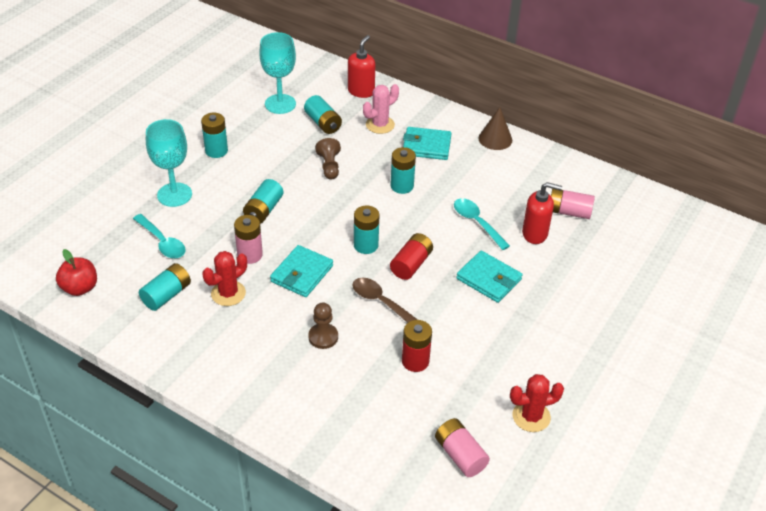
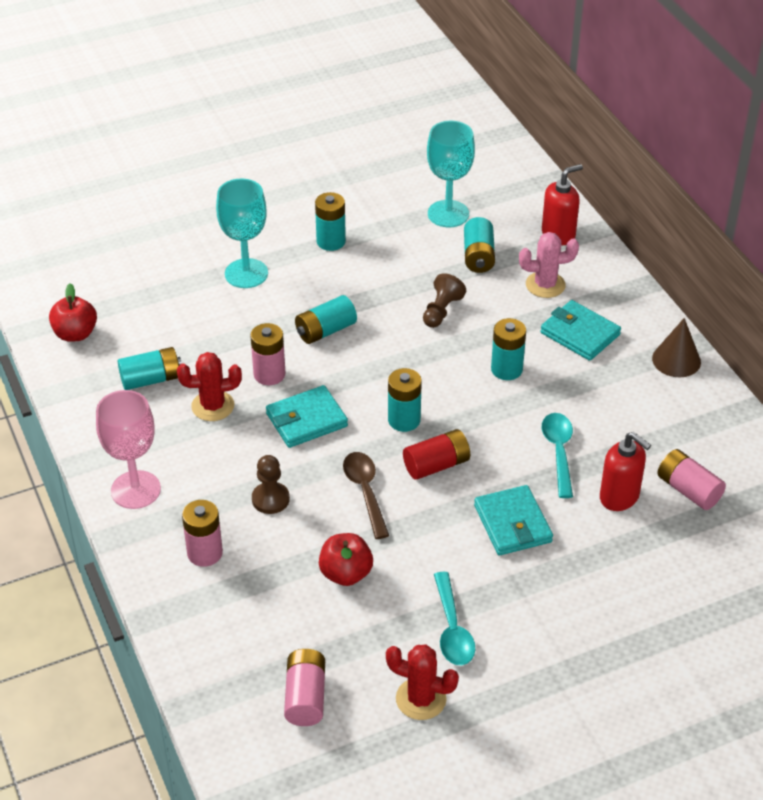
camera: 35 degrees right, 0 degrees up
turquoise spoon [133,214,185,259] -> turquoise spoon moved to [434,572,475,665]
red battery [402,320,432,372] -> red apple [319,533,373,586]
none -> pink goblet [96,390,161,509]
none -> pink battery [182,500,223,567]

